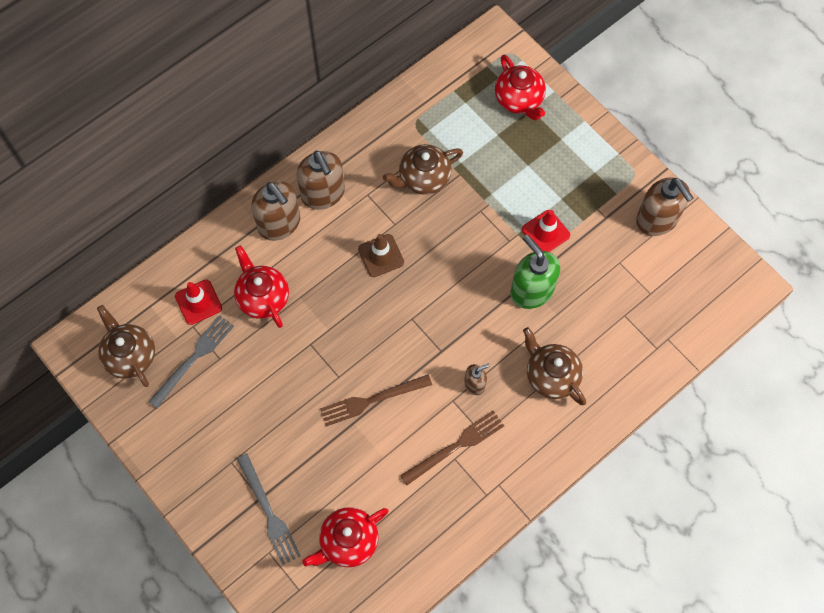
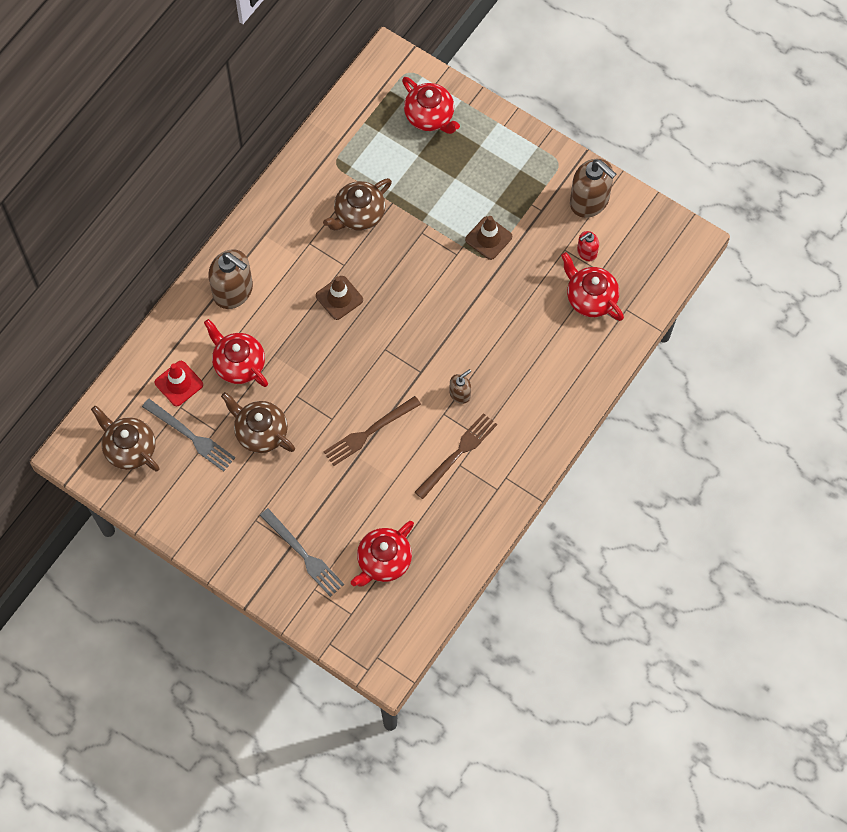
camera: 15 degrees left, 0 degrees up
grey fork [148,315,234,408] -> grey fork turned 105 degrees clockwise [142,399,235,472]
brown soap dispenser [297,151,345,210] -> none
green soap dispenser [510,235,560,309] -> none
red traffic cone [522,210,570,252] -> brown traffic cone [465,216,512,260]
brown teapot [523,327,586,405] -> brown teapot moved to [221,392,295,453]
none -> red teapot [561,252,624,321]
none -> red soap dispenser [577,231,599,261]

